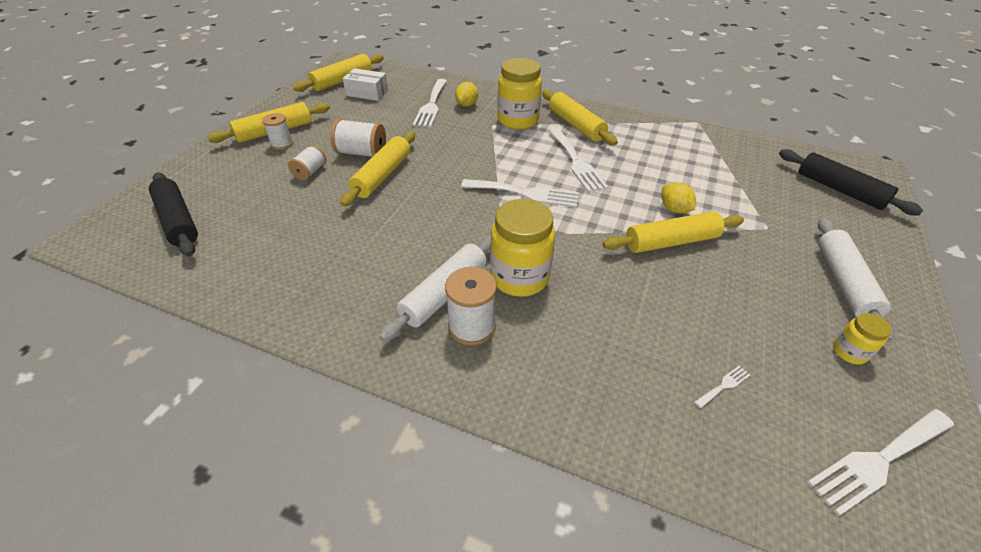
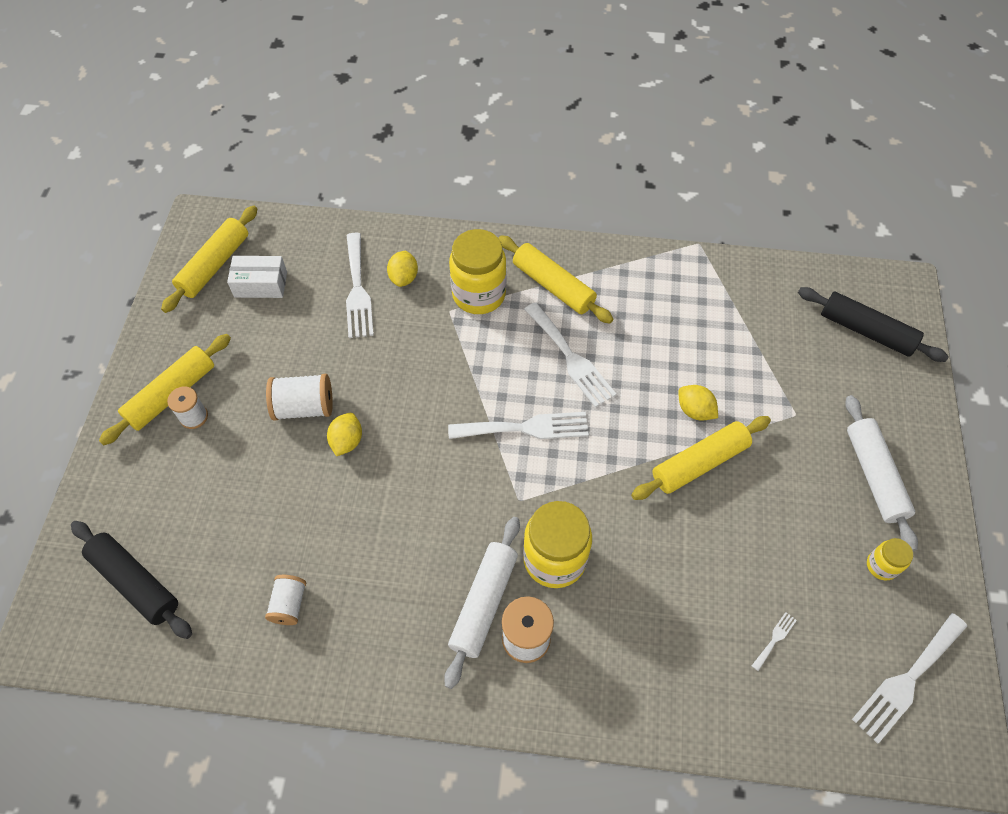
camera: 15 degrees left, 15 degrees up
white spool [288,145,326,181] -> white spool moved to [265,575,306,625]
yellow rolling pin [340,132,415,207] -> yellow lemon [327,413,362,456]

